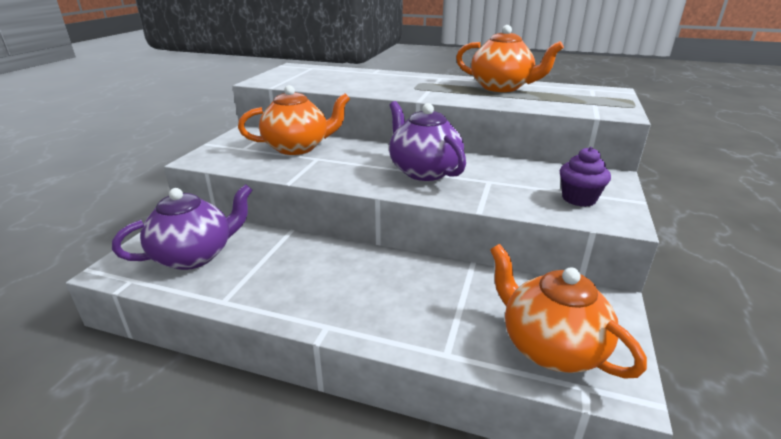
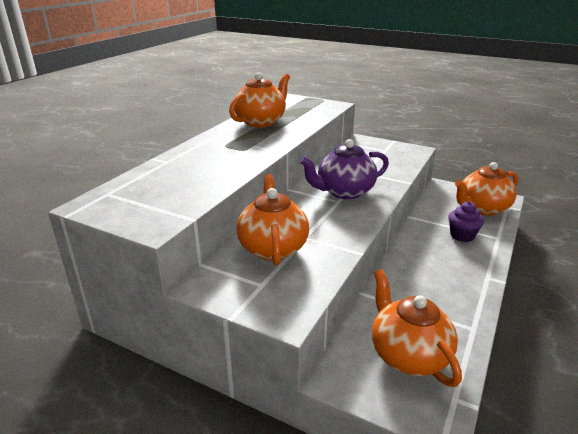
camera: 80 degrees left, 0 degrees up
purple teapot [112,184,253,270] -> orange teapot [372,269,462,387]
purple cupcake [560,147,611,207] -> purple cupcake moved to [448,201,484,242]

